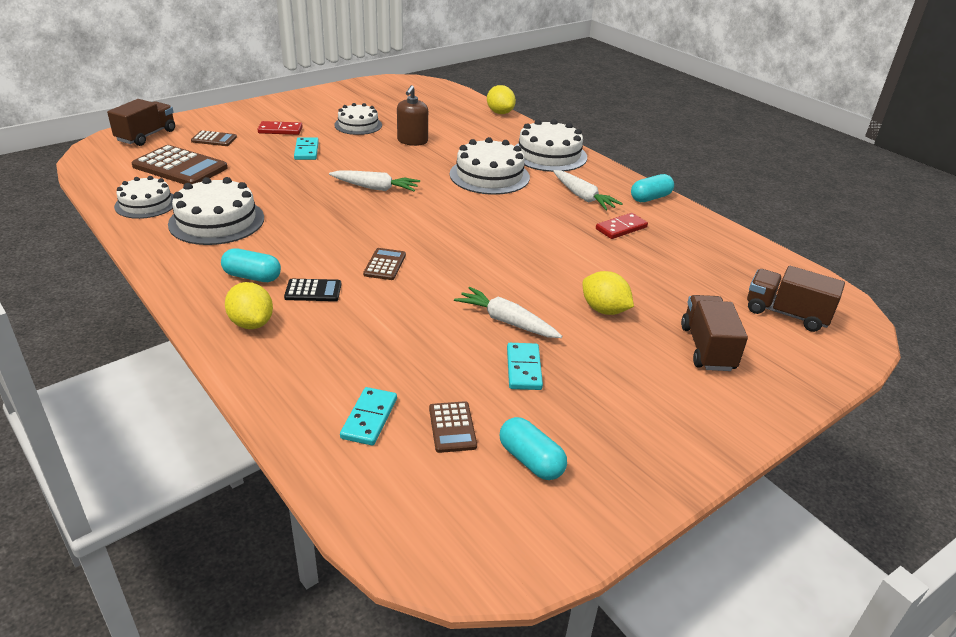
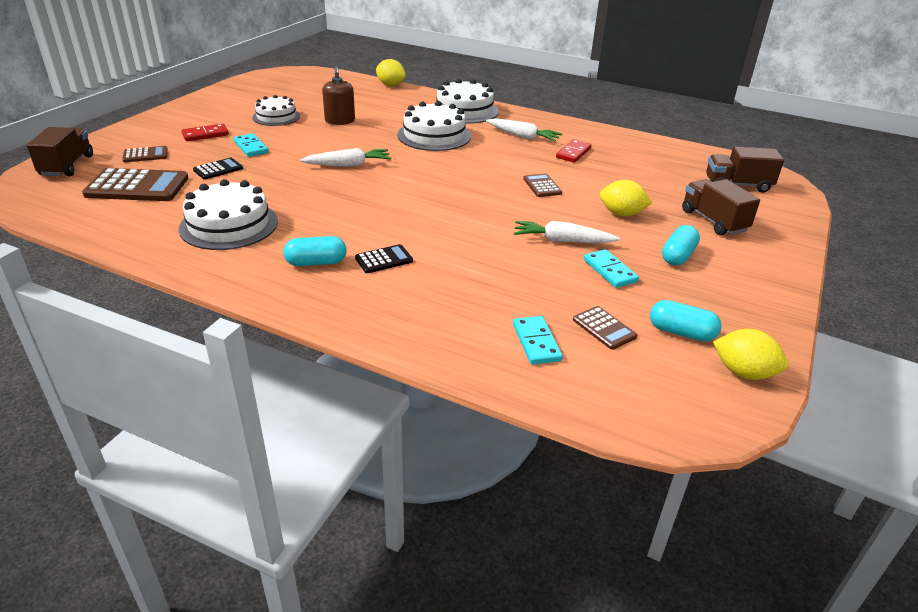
camera: 25 degrees left, 0 degrees up
white cake [114,176,173,219] -> none
yellow lemon [225,282,273,329] -> yellow lemon moved to [713,329,788,380]
brown calculator [363,248,406,280] -> brown calculator moved to [523,173,562,197]
turquoise capsule [631,174,674,202] -> turquoise capsule moved to [662,225,700,265]
none -> black calculator [193,157,243,180]

